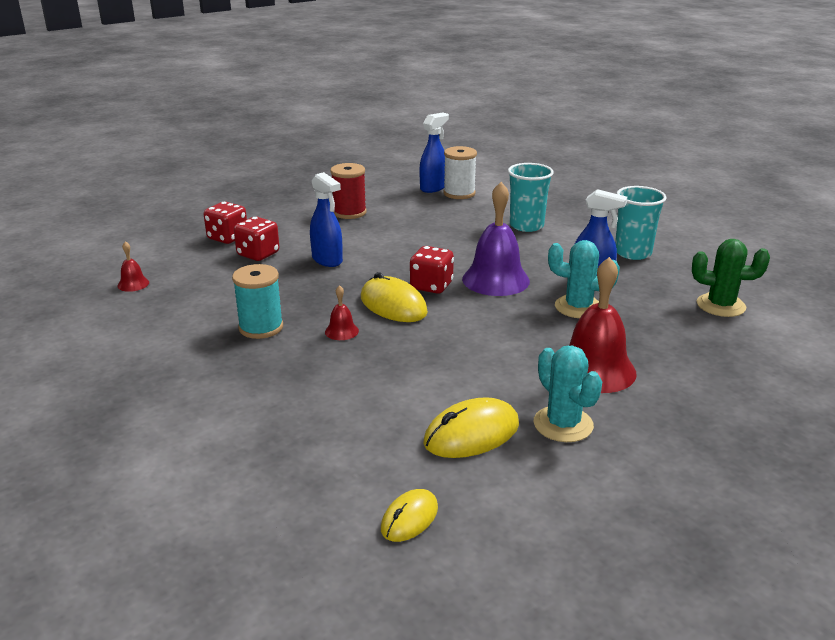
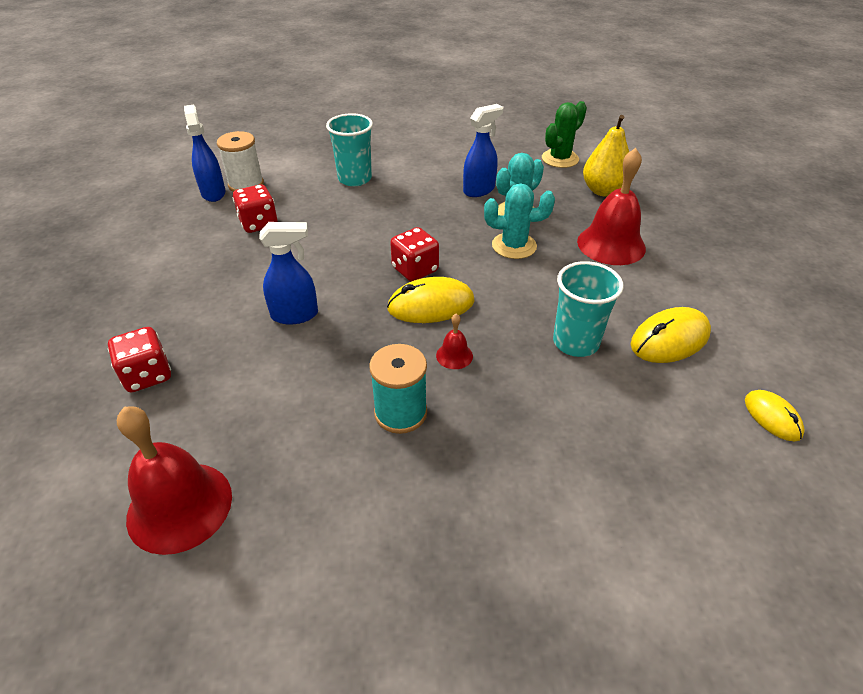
camera: 60 degrees left, 15 degrees up
red bell [117,241,149,292] -> red bell [117,406,232,555], size x2.22
red dice [234,217,279,261] -> red dice moved to [233,184,278,233]
red spool [330,163,367,219] -> none
yellow mouse [423,397,519,458] -> yellow mouse turned 60 degrees clockwise [631,307,711,363]
purple bell [462,182,530,296] -> none
turquoise cactus [533,345,602,442] -> turquoise cactus moved to [484,183,555,259]
turquoise cup [615,186,667,260] -> turquoise cup moved to [553,261,624,357]
none -> yellow pear [583,115,629,197]

